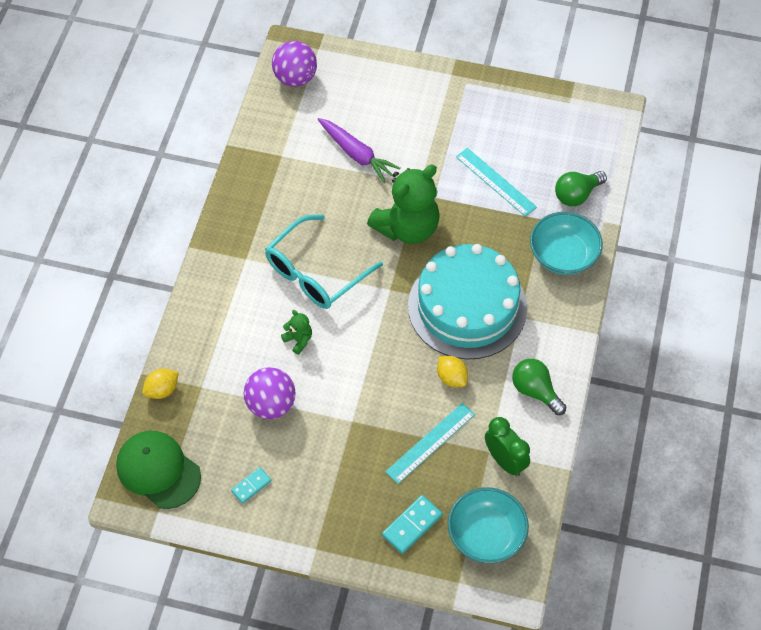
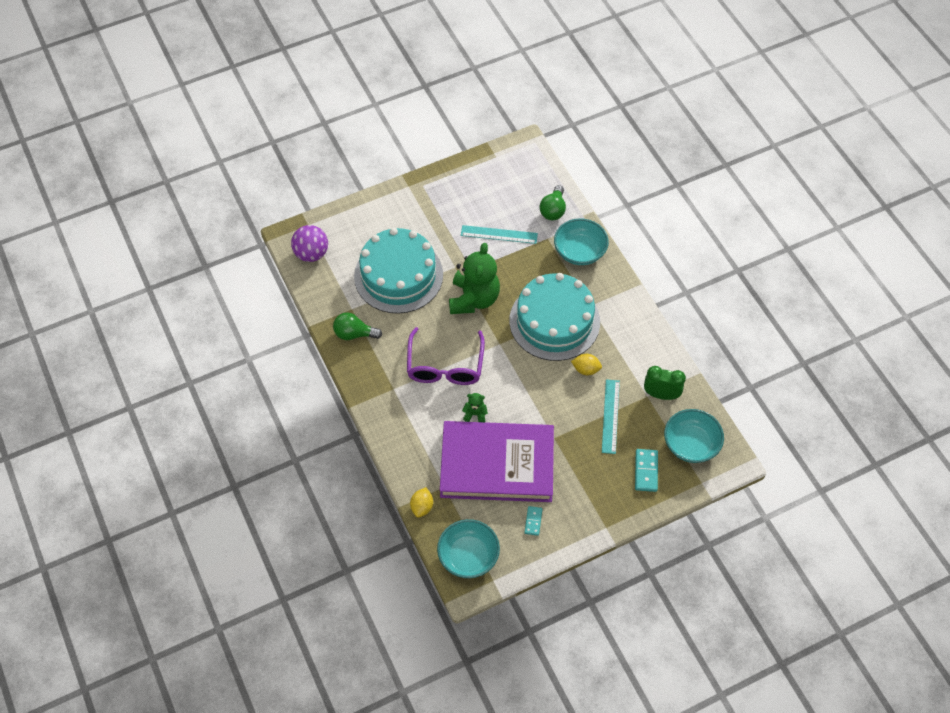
camera: 40 degrees left, 0 degrees up
green cap [116,431,201,509] -> turquoise bowl [437,519,500,578]
purple ball [244,367,296,419] -> purple book [440,421,554,502]
turquoise glasses [265,215,383,309] -> purple glasses [407,327,485,385]
purple carrot [317,118,401,183] -> turquoise cake [354,228,443,314]
green light bulb [512,359,566,415] -> green light bulb moved to [333,312,382,340]

